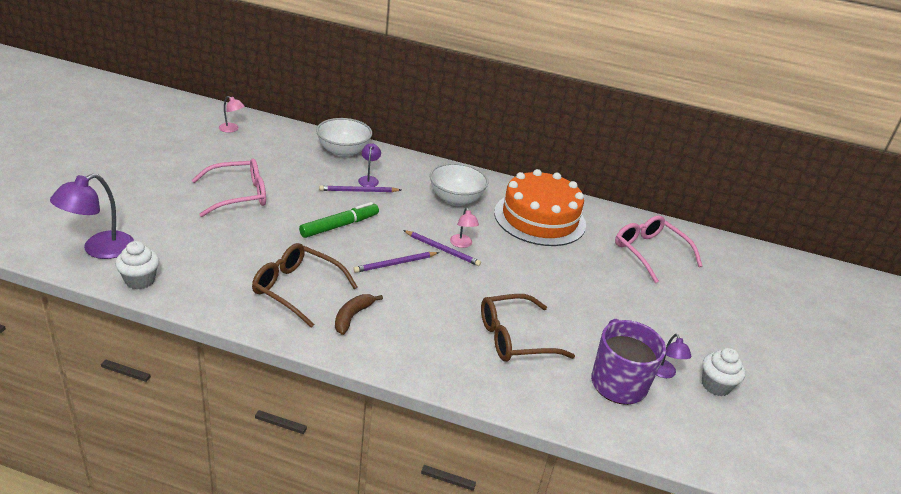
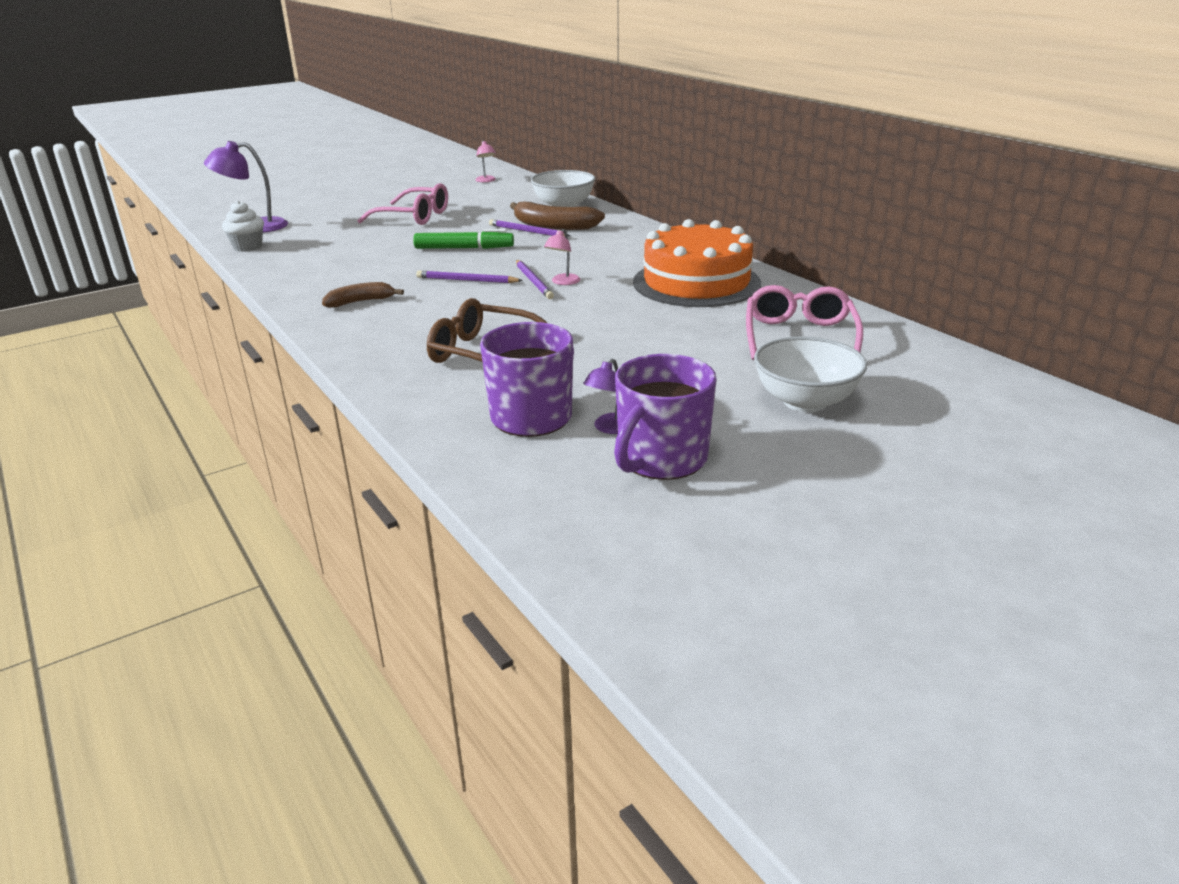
camera: 45 degrees right, 5 degrees down
brown glasses [252,243,358,328] -> none
purple lamp [358,143,381,187] -> brown banana [510,202,605,230]
white bowl [430,163,488,206] -> white bowl moved to [754,336,867,412]
white cupcake [702,348,746,396] -> purple mug [614,354,717,480]

